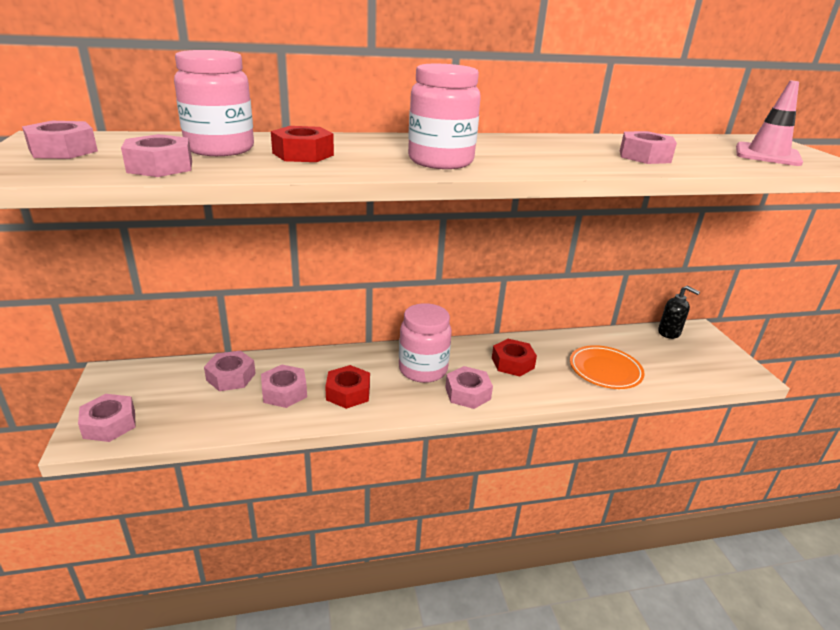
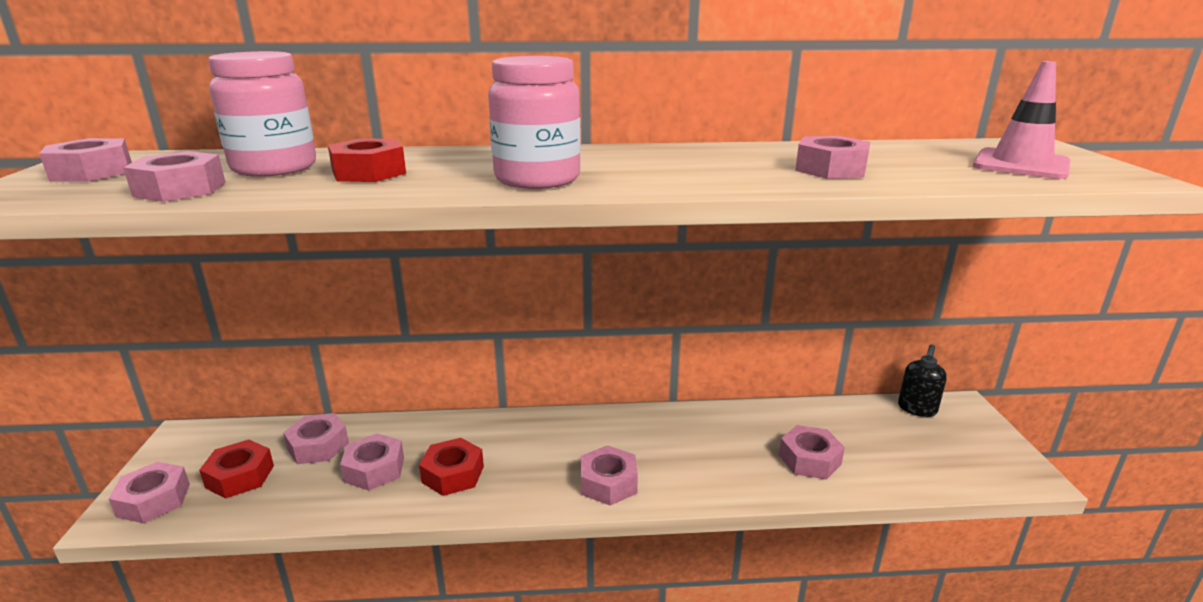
camera: 10 degrees right, 5 degrees down
pink jar [399,303,452,383] -> none
red nut [492,339,537,376] -> red nut moved to [199,440,274,498]
orange plate [570,345,645,389] -> pink nut [779,425,845,480]
black soap dispenser [658,286,700,339] -> black soap dispenser turned 75 degrees clockwise [898,345,947,417]

